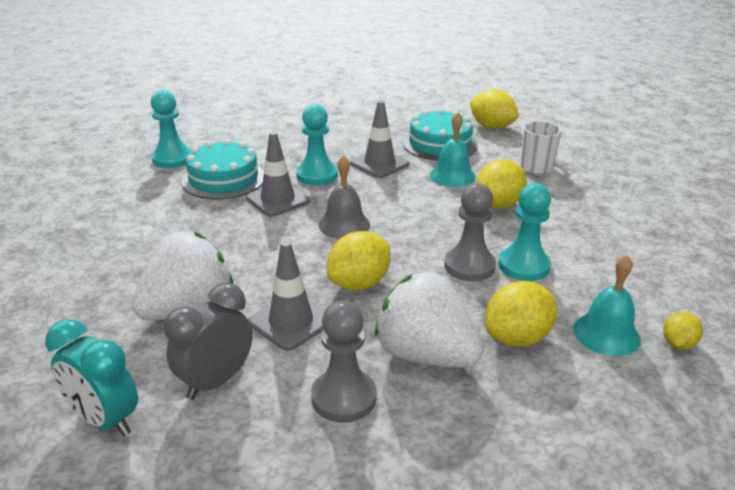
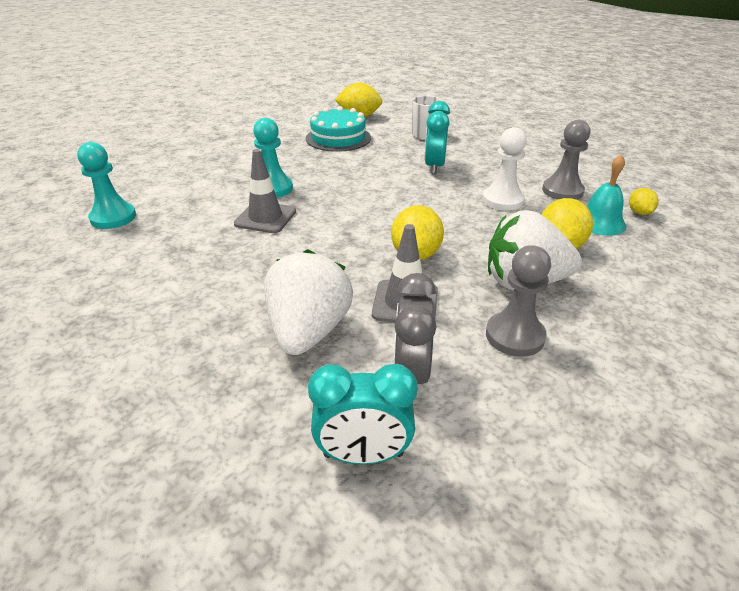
camera: 35 degrees left, 5 degrees up
turquoise cake [182,139,264,199] -> none
grey bell [318,155,370,239] -> none
grey traffic cone [350,101,410,178] -> none
turquoise bell [430,112,476,187] -> none
grey pawn [444,183,496,281] -> grey pawn moved to [542,120,590,200]
yellow lemon [476,159,527,209] -> turquoise clock [424,101,450,174]
turquoise pawn [499,183,551,281] -> white pawn [482,127,527,211]

